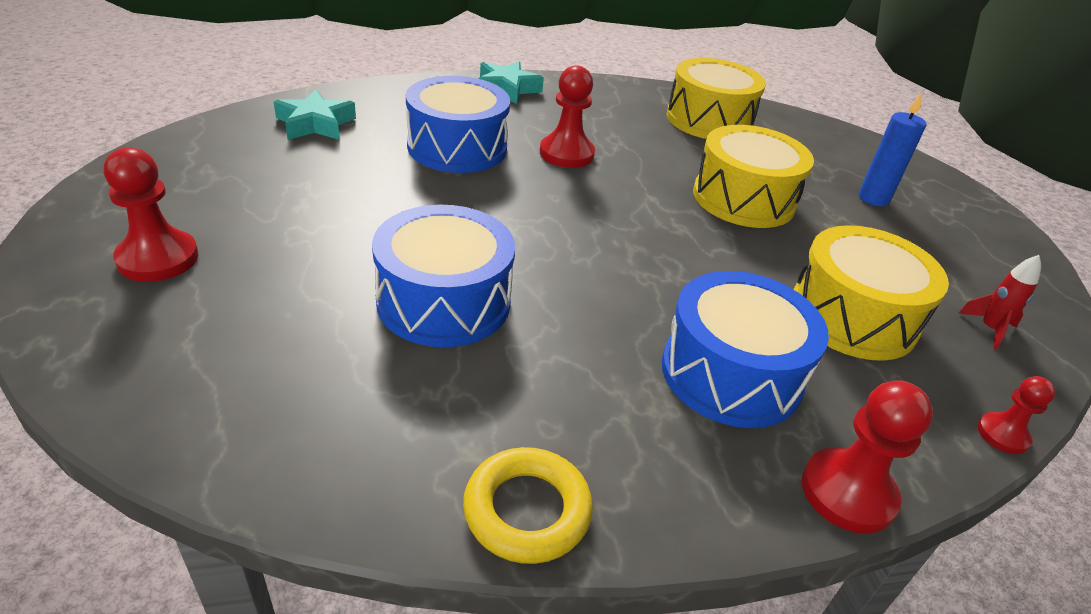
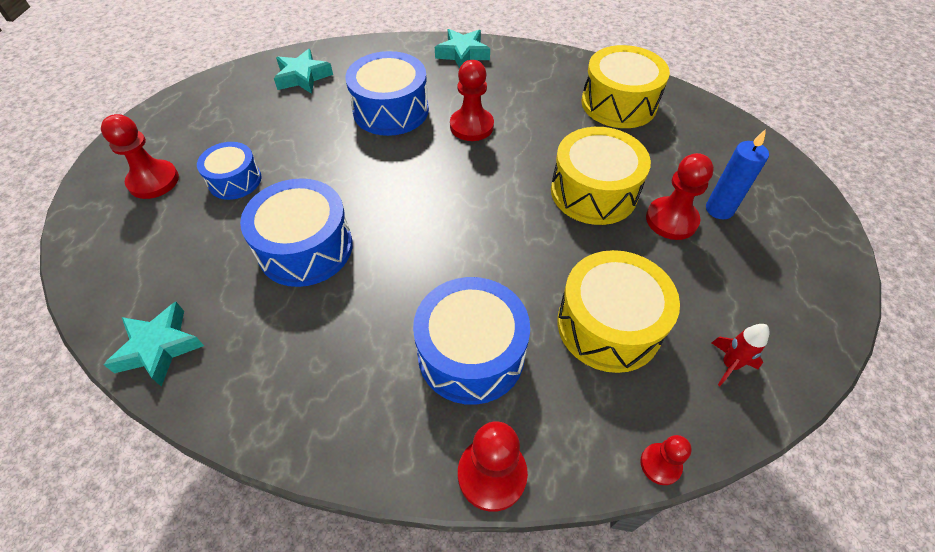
camera: 25 degrees right, 15 degrees up
yellow ring [463,447,593,564] -> none
none -> turquoise star [104,302,204,387]
none -> blue drum [197,142,261,200]
none -> red pawn [646,153,714,240]

